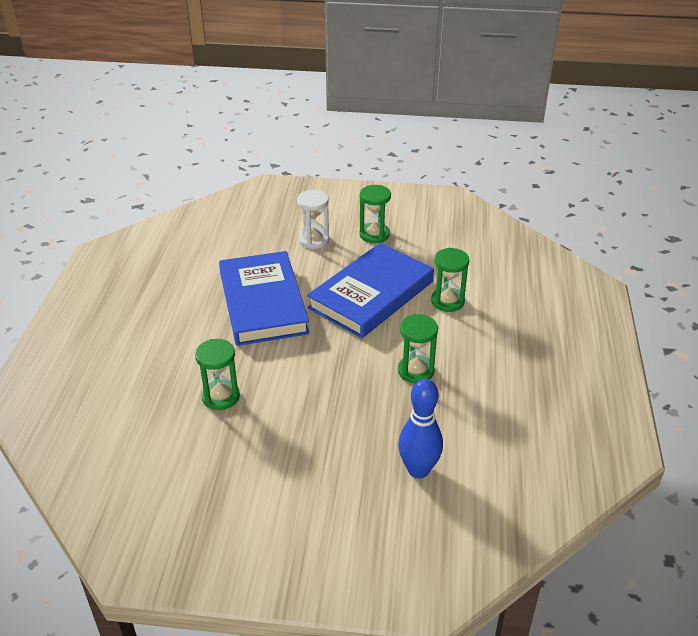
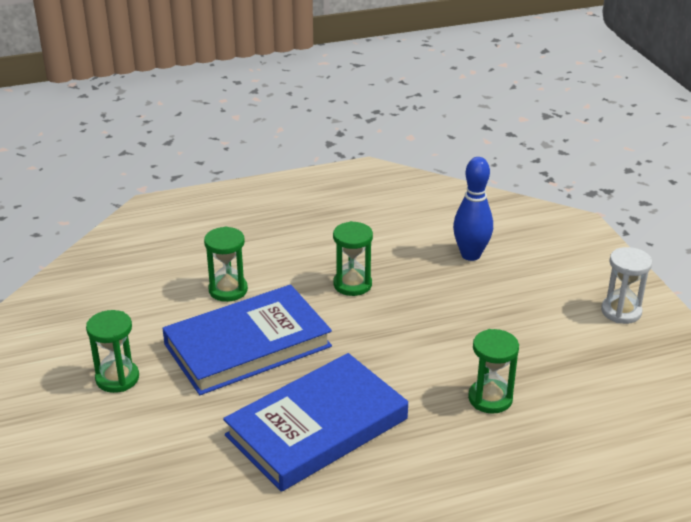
camera: 115 degrees left, 5 degrees down
white hourglass [297,190,329,249] -> white hourglass moved to [601,247,652,324]
blue book [307,243,434,338] -> blue book turned 45 degrees counterclockwise [162,285,332,395]

